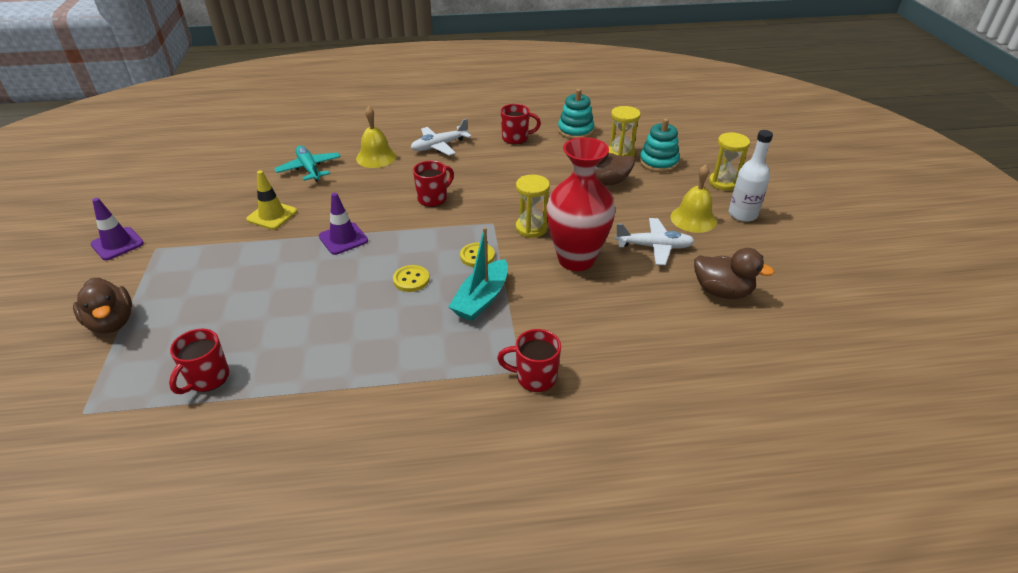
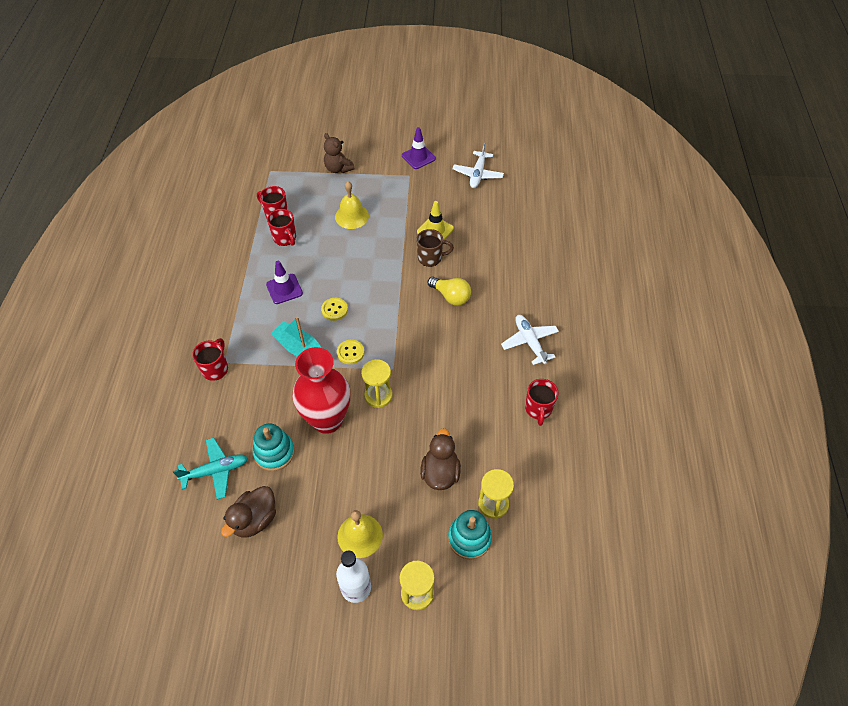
camera: 100 degrees right, 15 degrees up
brown duck [73,278,132,333] -> brown teddy bear [324,133,354,173]
turquoise plane [274,146,341,182] -> turquoise plane moved to [173,438,248,500]
purple traffic cone [319,193,368,255] -> purple traffic cone moved to [266,261,303,304]
yellow bell [356,106,396,168] -> yellow bell moved to [335,181,369,229]
red mug [413,161,454,207] -> red mug moved to [267,209,296,246]
turquoise stacking toy [558,89,594,139] -> turquoise stacking toy moved to [253,423,295,471]
white plane [615,218,695,265] -> white plane moved to [452,143,504,188]
none -> brown mug [416,229,454,267]
none -> yellow light bulb [428,277,471,306]

